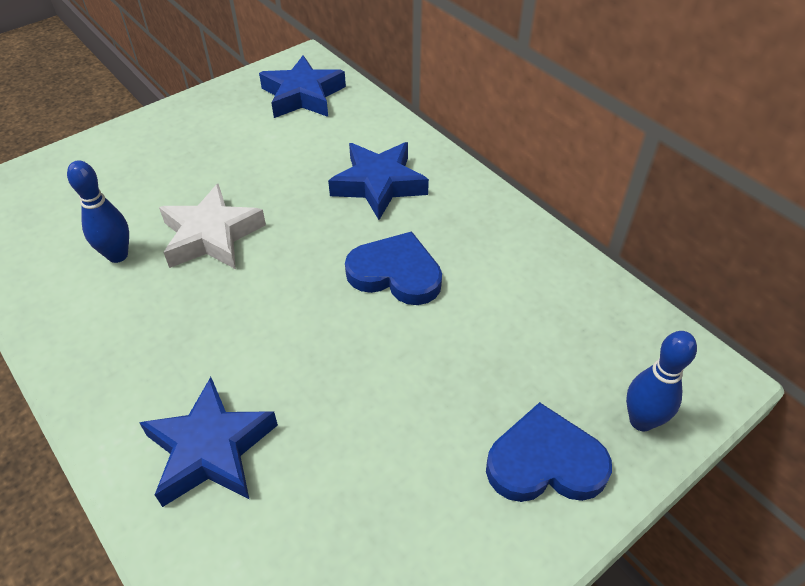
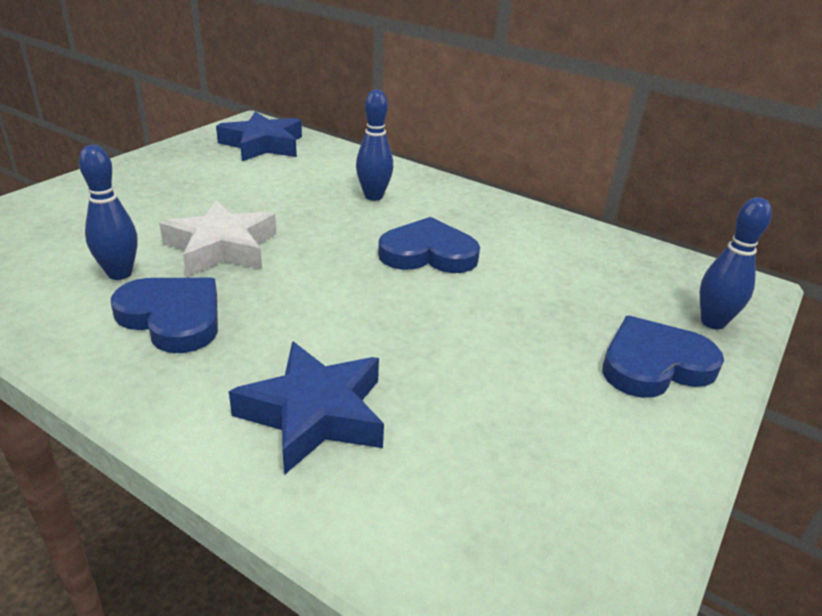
camera: 20 degrees left, 15 degrees down
blue star [328,142,429,220] -> blue bowling pin [356,90,393,201]
none -> blue heart [111,278,218,353]

